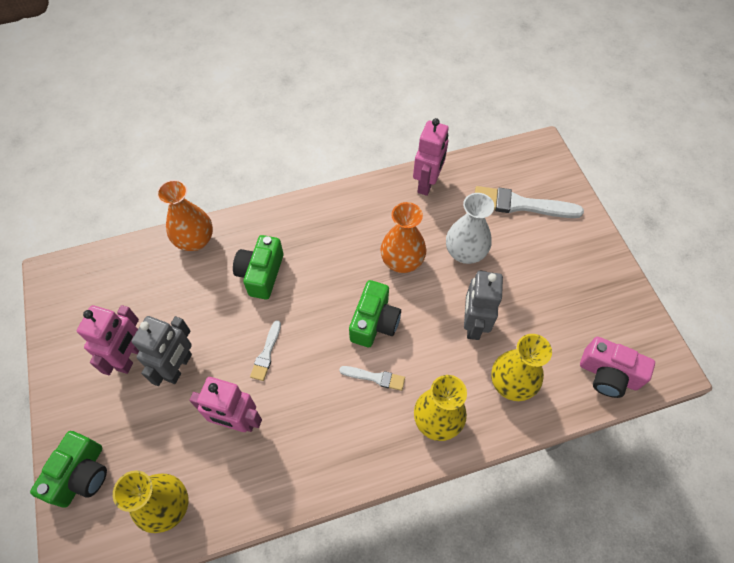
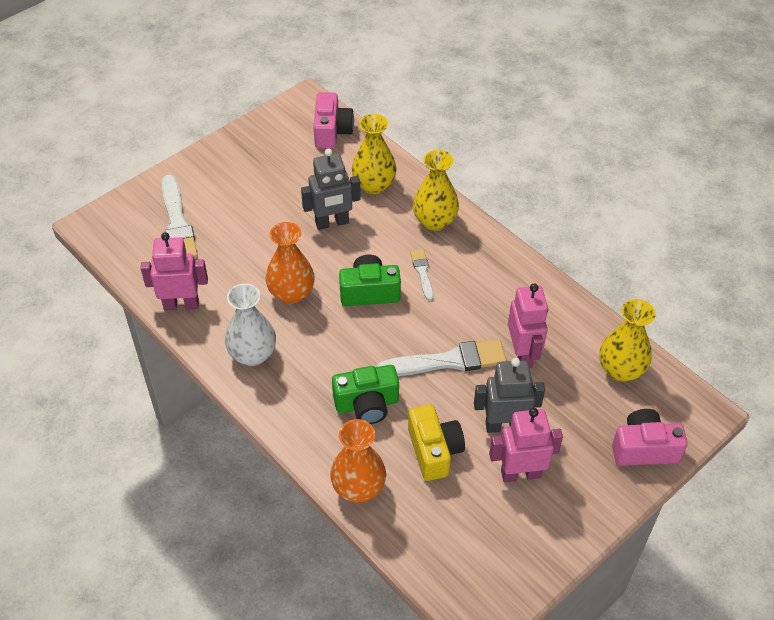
camera: 115 degrees left, 10 degrees down
green camera [30,431,107,508] -> pink camera [612,409,688,466]
white brush [250,320,281,381] -> white brush [377,339,507,376], size x1.90
white vase [446,193,494,264] -> white vase moved to [225,283,276,366]
none -> yellow camera [408,404,465,481]

